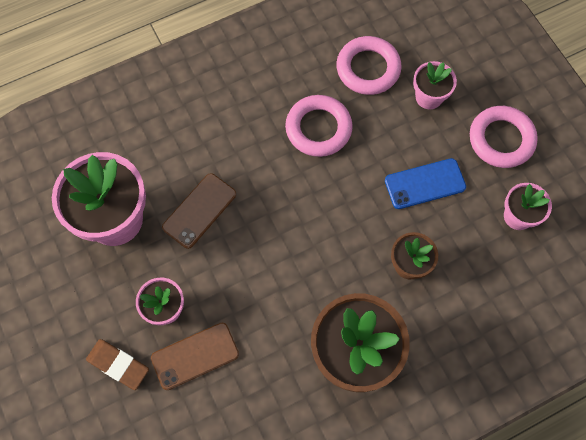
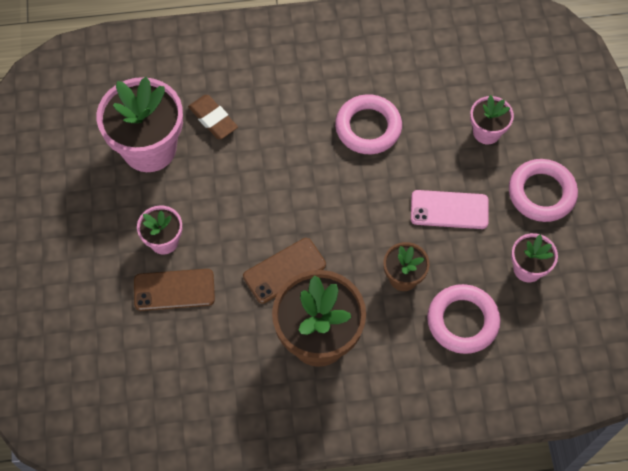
camera: 20 degrees right, 5 degrees down
brown eraser [86,339,149,390] -> brown eraser moved to [188,95,238,139]
brown phone [162,173,236,249] -> brown phone moved to [243,238,326,303]
pink ring [336,36,402,95] -> pink ring moved to [427,284,501,354]
blue phone [385,158,466,209] -> pink phone [411,190,489,229]

